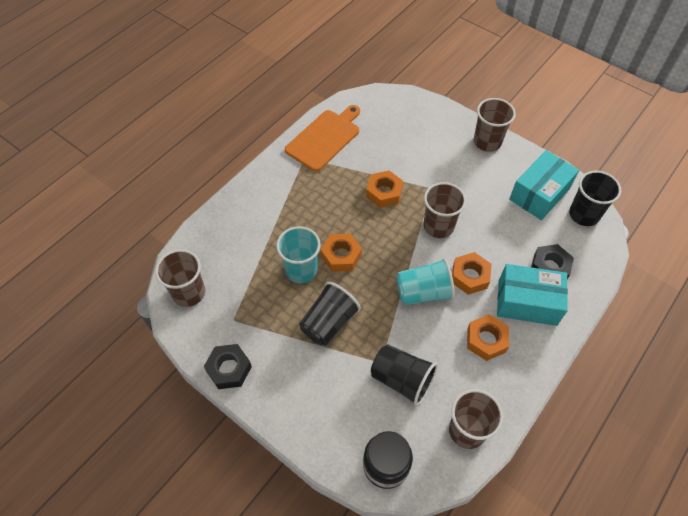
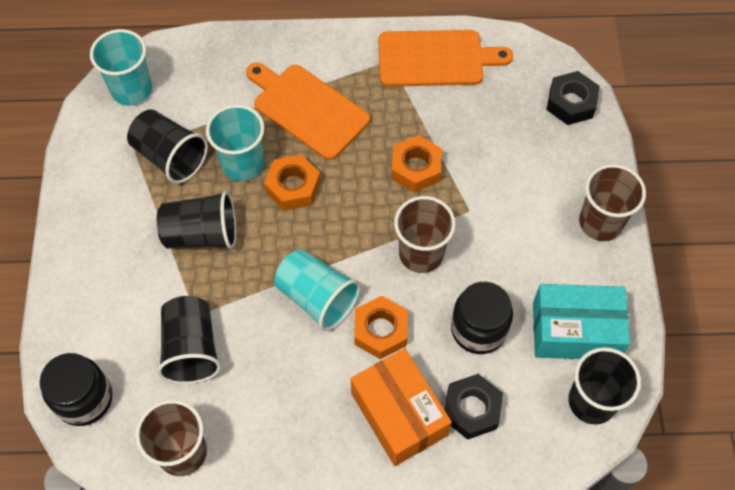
camera: 50 degrees right, 5 degrees up
brown cup [155,249,205,307] -> turquoise cup [90,29,152,106]
black nut [204,344,252,389] -> black nut moved to [546,71,600,125]
orange nut [467,314,509,361] -> none
turquoise box [497,264,568,326] -> orange box [351,348,452,466]
none -> black cup [127,109,208,184]
none -> orange cutting board [246,63,370,160]
none -> black jar [451,282,513,354]

